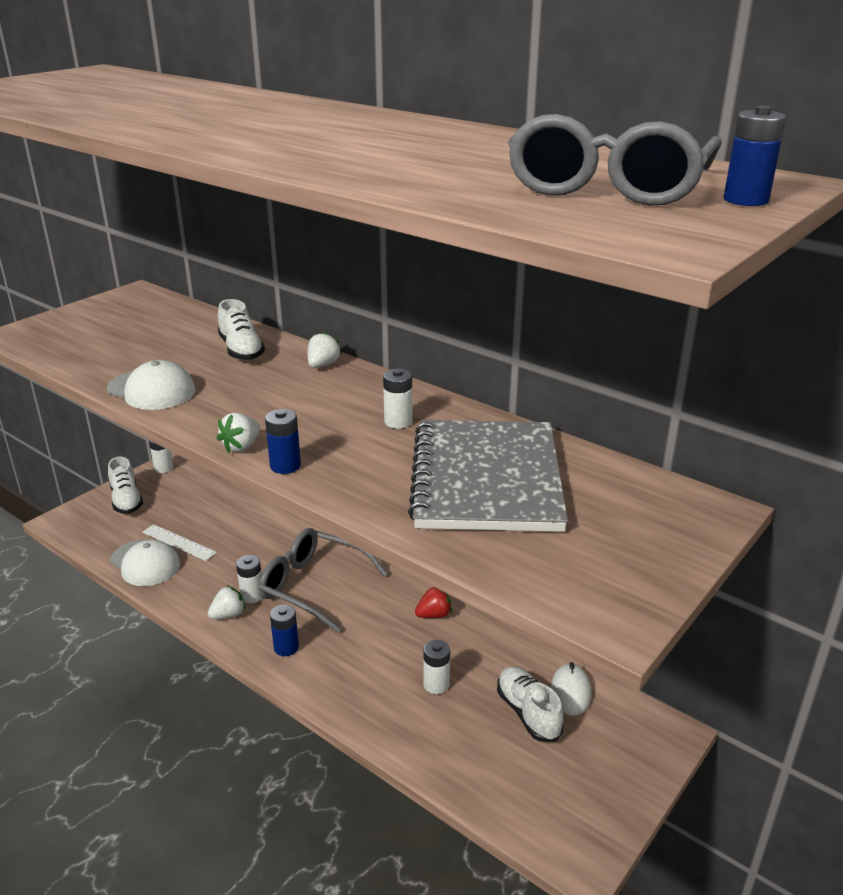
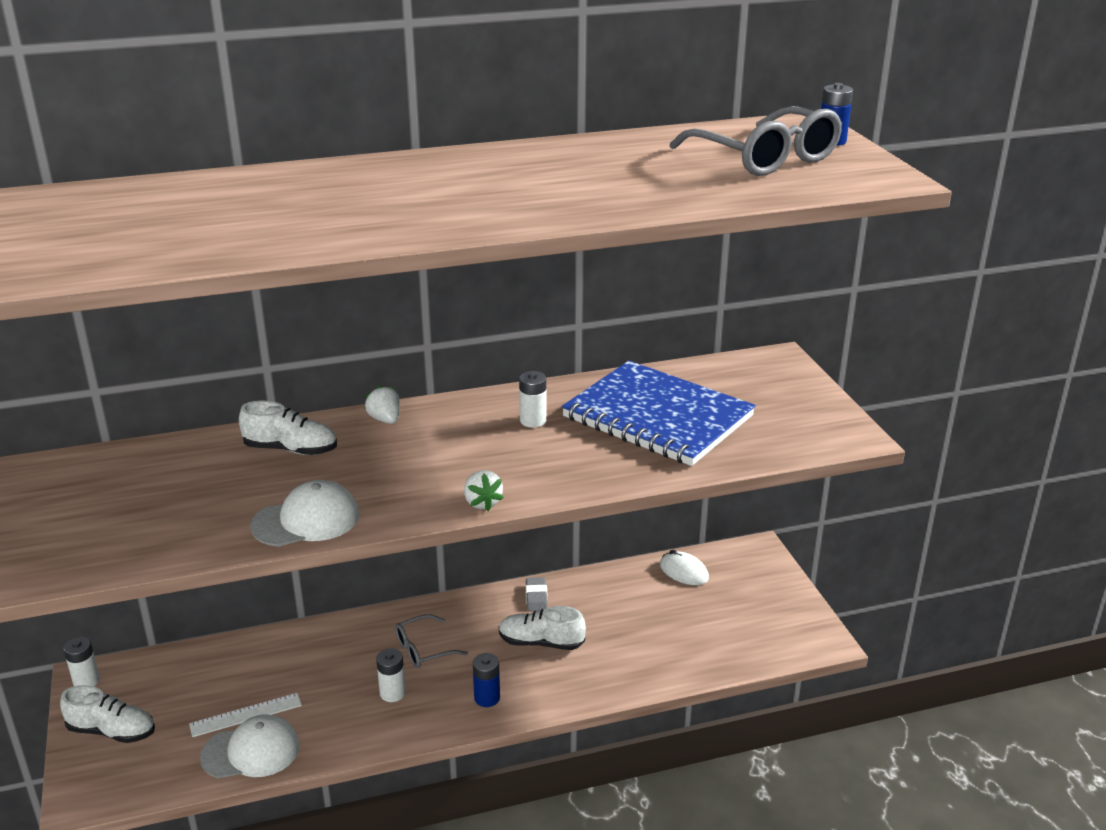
camera: 55 degrees left, 0 degrees up
white strawberry [208,585,245,619] -> none
grey glasses [259,528,388,633] -> grey glasses [395,614,468,668], size x0.56
blue battery [265,409,301,474] -> none
grey notebook [408,420,568,532] -> blue notebook [562,361,756,466]
red strawberry [415,587,452,618] -> grey eraser [526,577,548,612]
white battery [423,640,450,694] -> none
white shoe [497,666,563,742] -> white shoe moved to [499,606,586,650]

